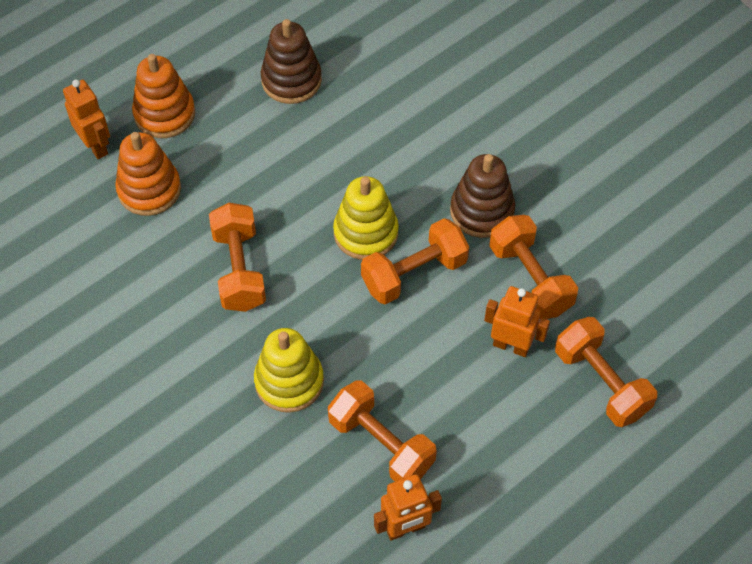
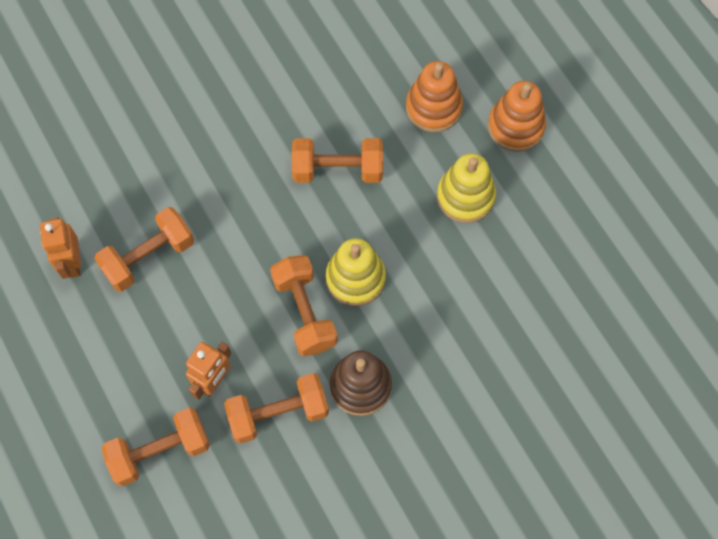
camera: 100 degrees right, 10 degrees up
orange robot [63,79,110,159] -> none
yellow stacking toy [254,328,324,413] -> yellow stacking toy moved to [437,153,496,223]
brown stacking toy [261,19,322,104] -> none

